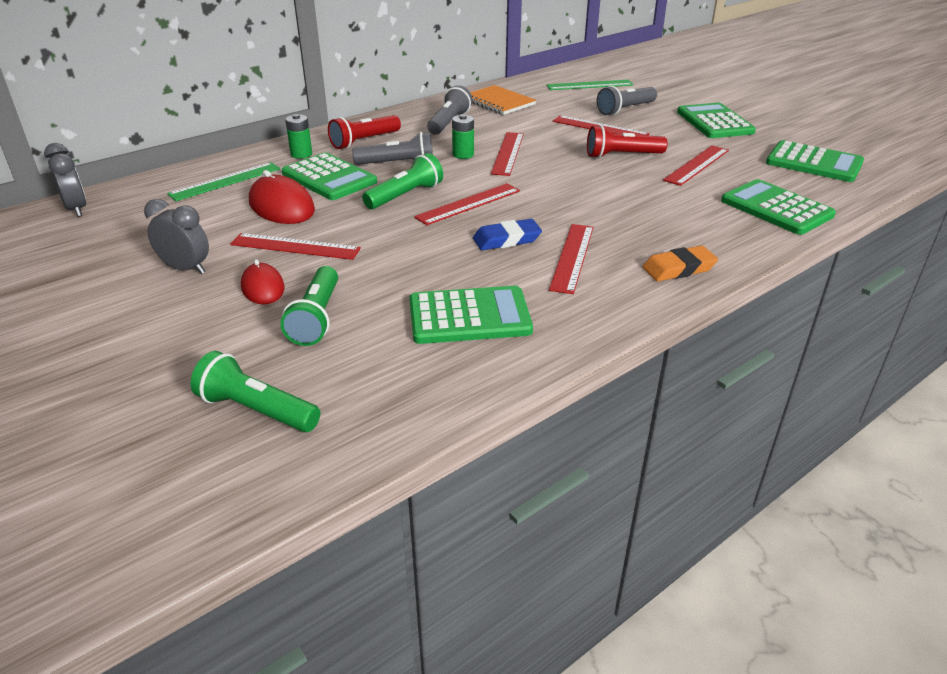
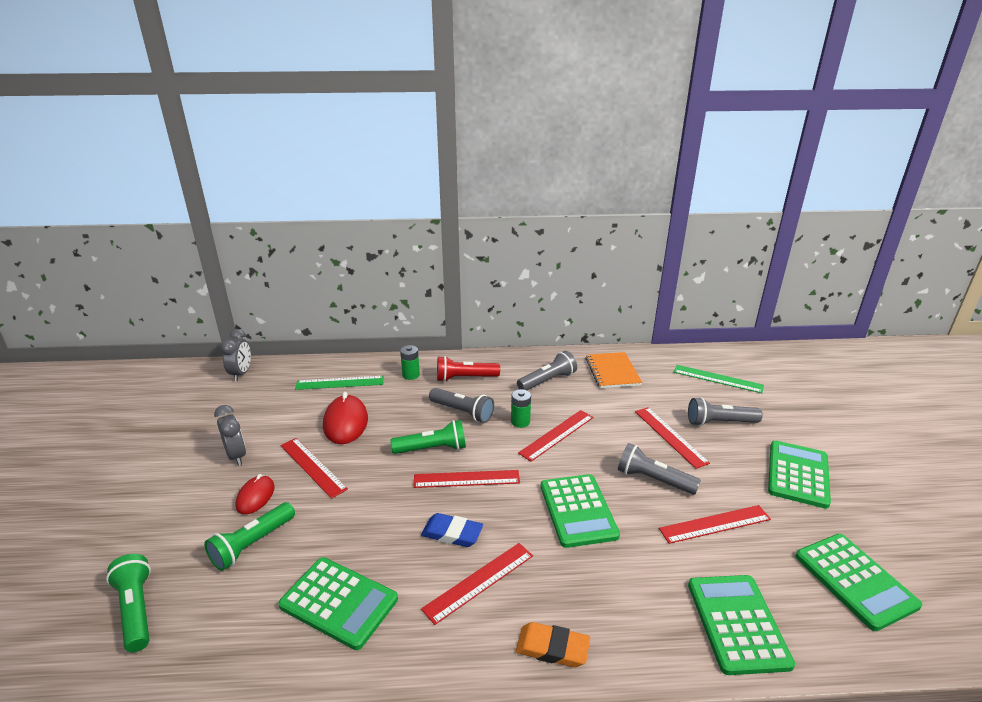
camera: 35 degrees right, 5 degrees down
green calculator [282,152,377,200] -> green calculator moved to [541,474,620,548]
red flashlight [587,125,668,158] -> grey flashlight [618,443,701,495]

